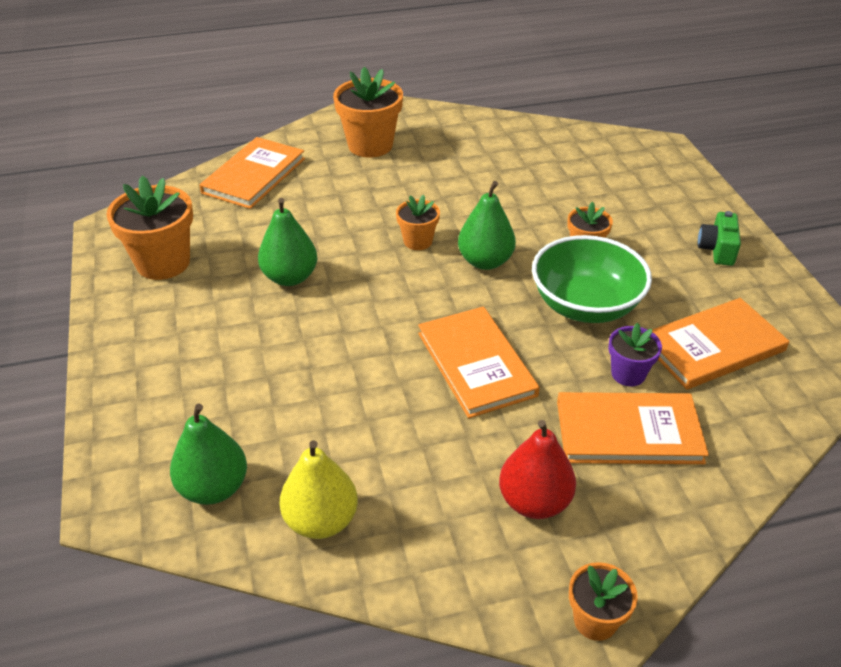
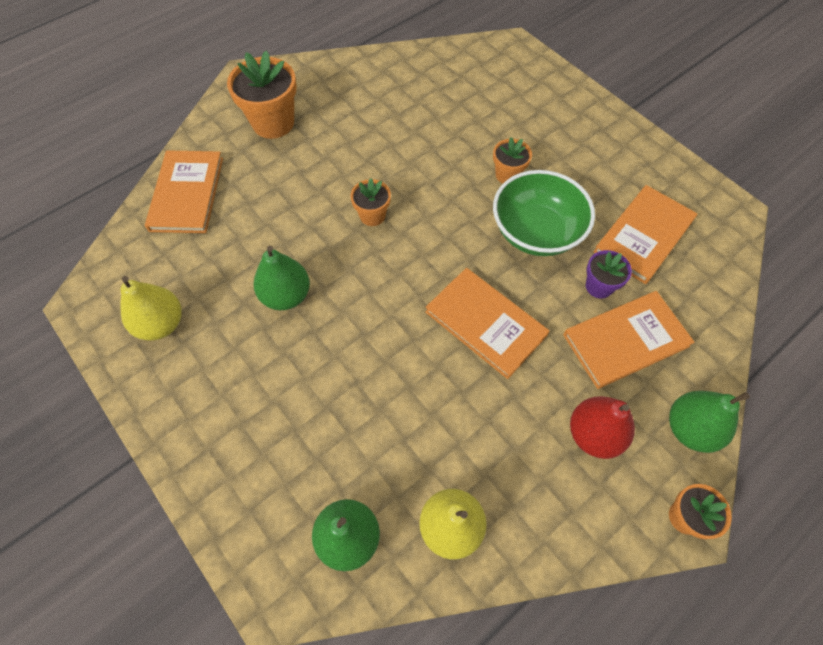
camera: 25 degrees left, 20 degrees up
orange flower pot [107,176,193,280] -> yellow pear [120,276,182,341]
green pear [458,181,516,270] -> green pear moved to [669,391,750,453]
green camera [698,211,741,266] -> none

